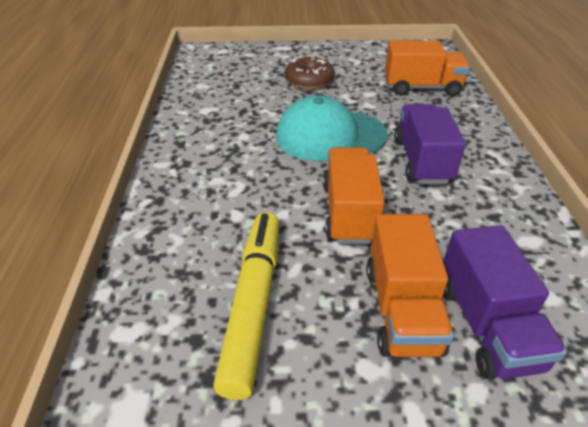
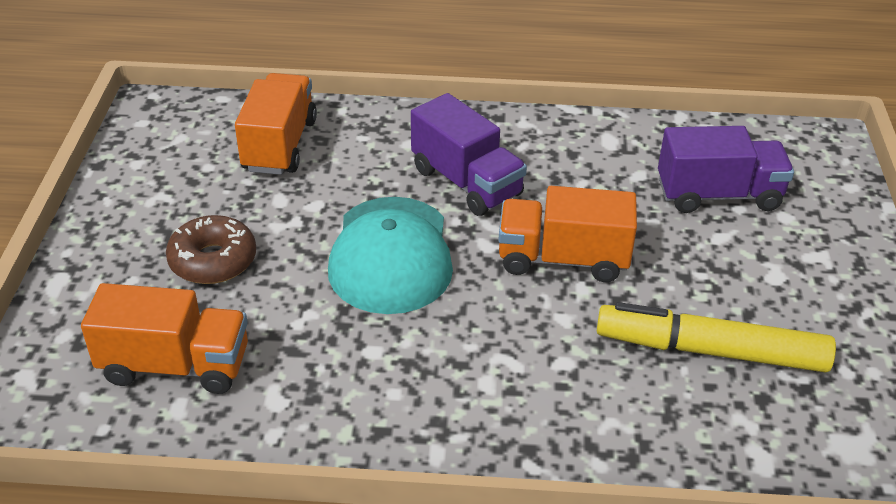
camera: 85 degrees left, 0 degrees up
orange truck [366,214,454,357] -> orange truck moved to [81,283,248,394]
purple truck [394,104,466,184] -> purple truck turned 135 degrees counterclockwise [411,93,527,216]

